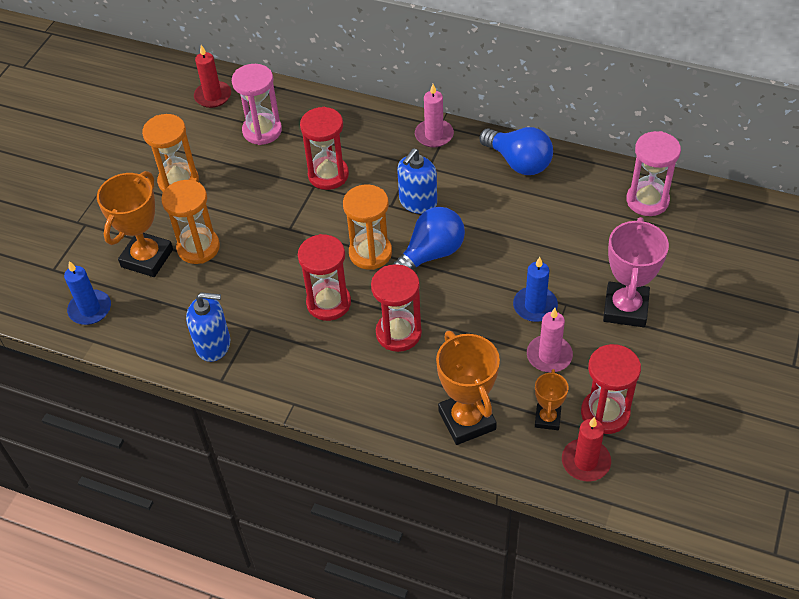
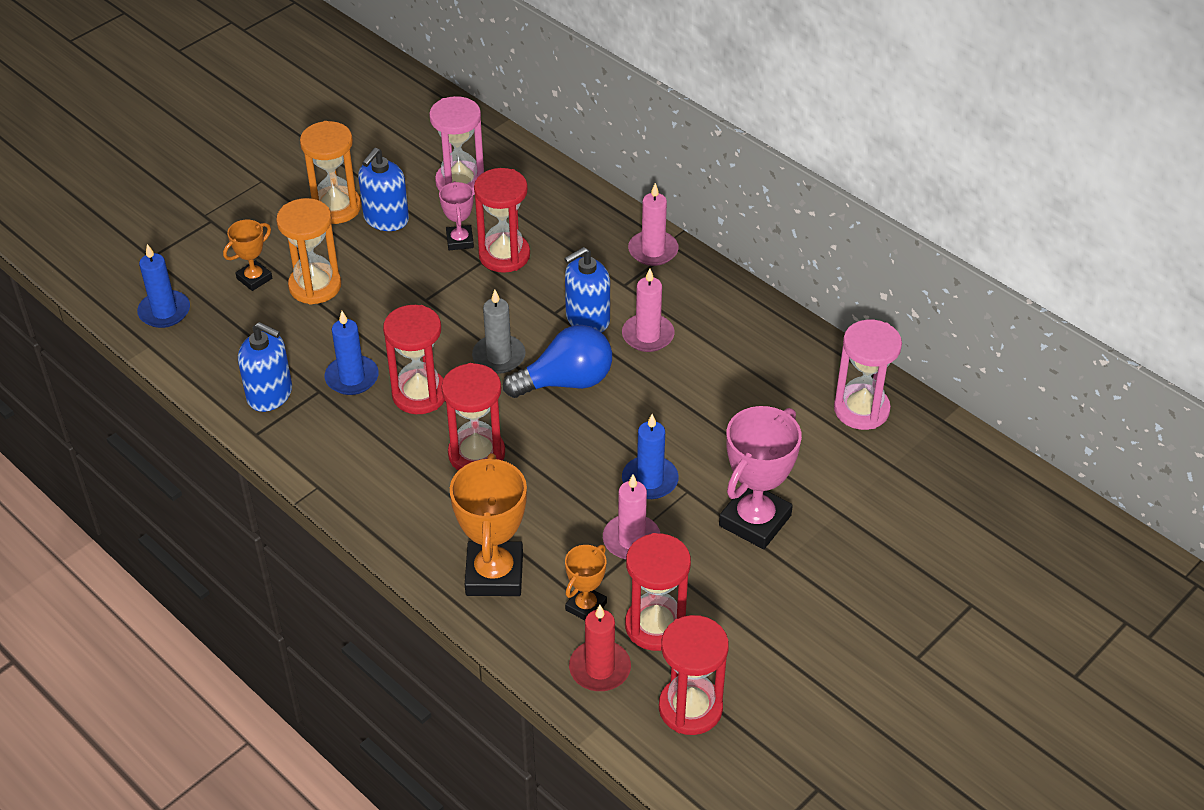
camera: 20 degrees right, 5 degrees down
orange trophy [97,171,173,277] -> orange trophy [223,220,272,291], size x0.55
red candle [194,45,231,108] -> none
orange hourglass [343,184,392,270] -> grey candle [472,290,526,374]
blue light bulb [480,127,553,175] -> none
none -> blue candle [325,311,379,395]
none -> blue soap dispenser [358,148,409,231]
none -> pink trophy [439,181,474,250]
none -> pink candle [622,268,674,352]
none -> red hourglass [659,615,729,735]

